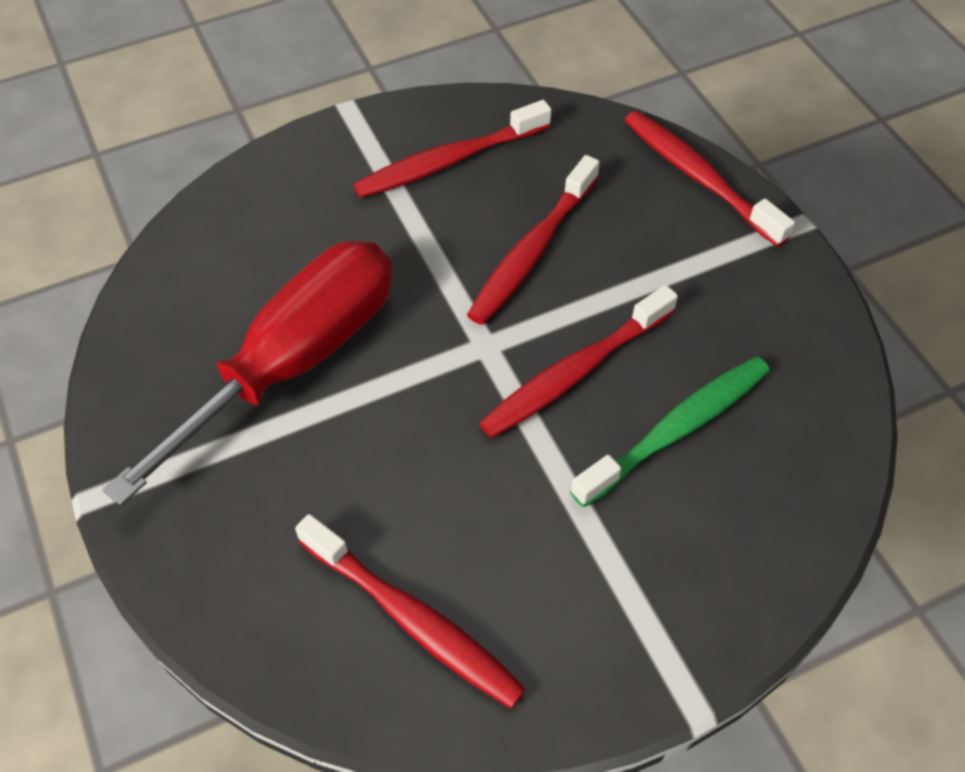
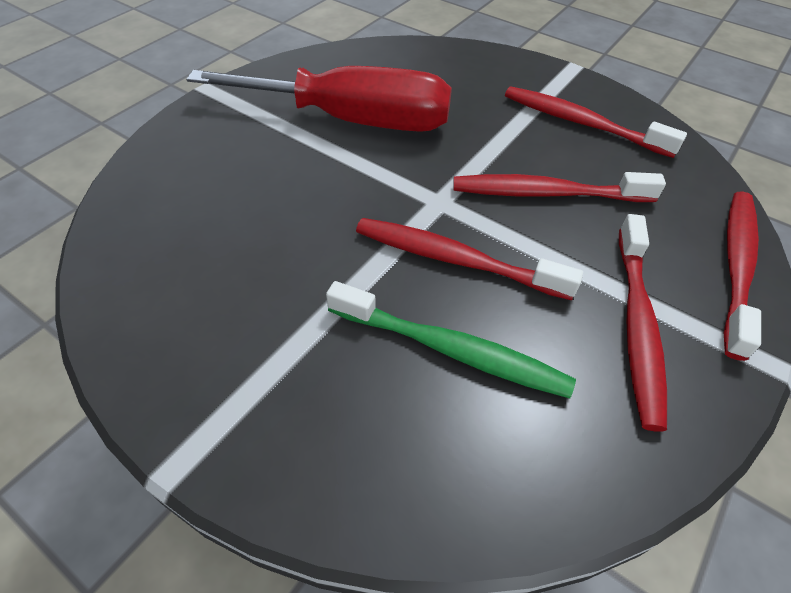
camera: 60 degrees right, 5 degrees down
red toothbrush [295,514,526,709] -> red toothbrush moved to [619,214,667,432]

